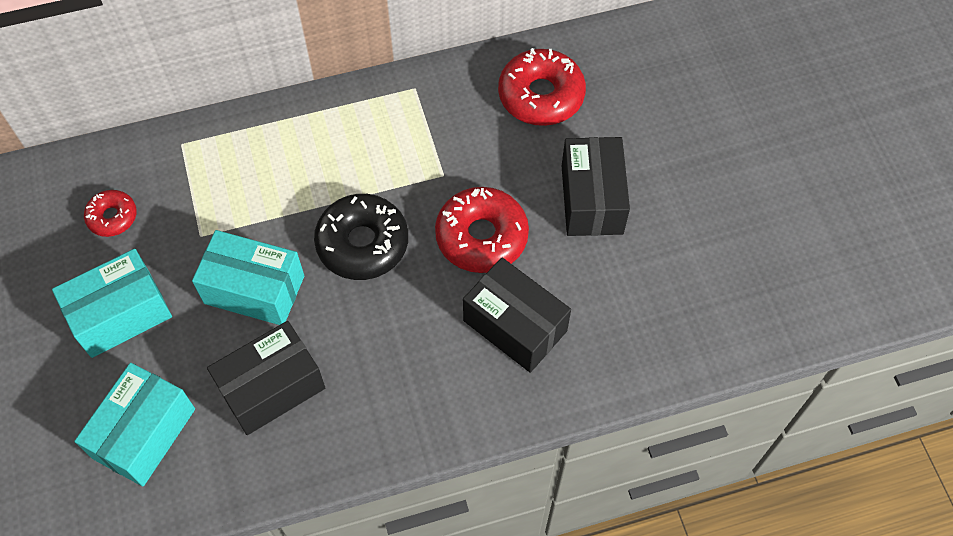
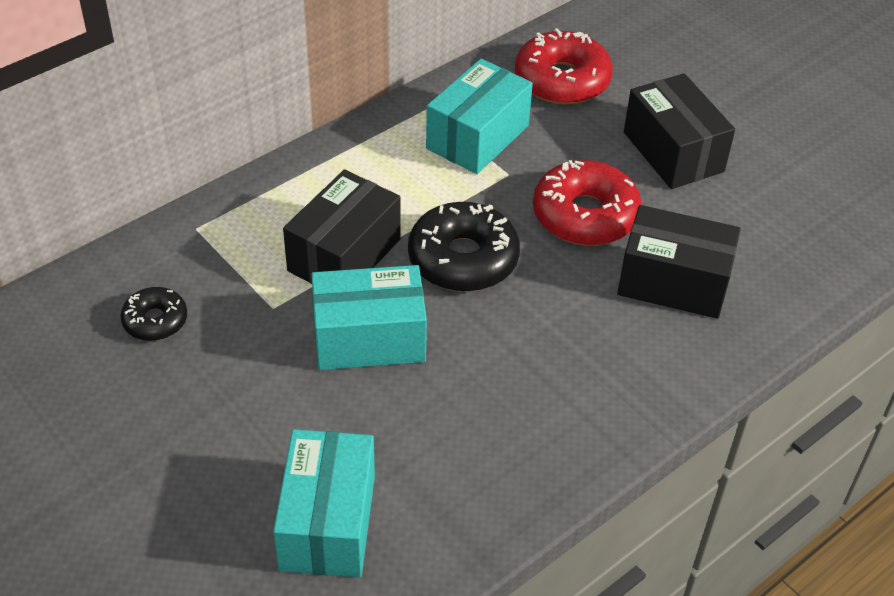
camera: 25 degrees left, 15 degrees down
turquoise box [52,249,172,358] -> turquoise box moved to [426,59,533,174]
red donut [84,190,137,237] -> black donut [121,287,187,341]
black box [207,321,325,435] -> black box moved to [283,169,401,284]

